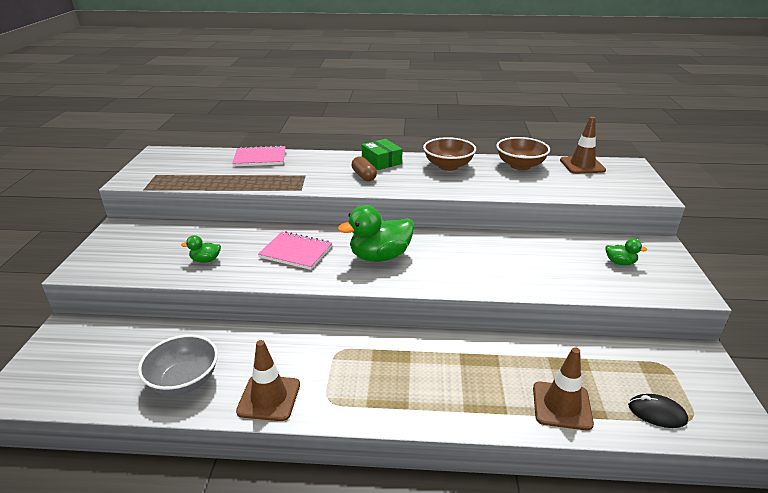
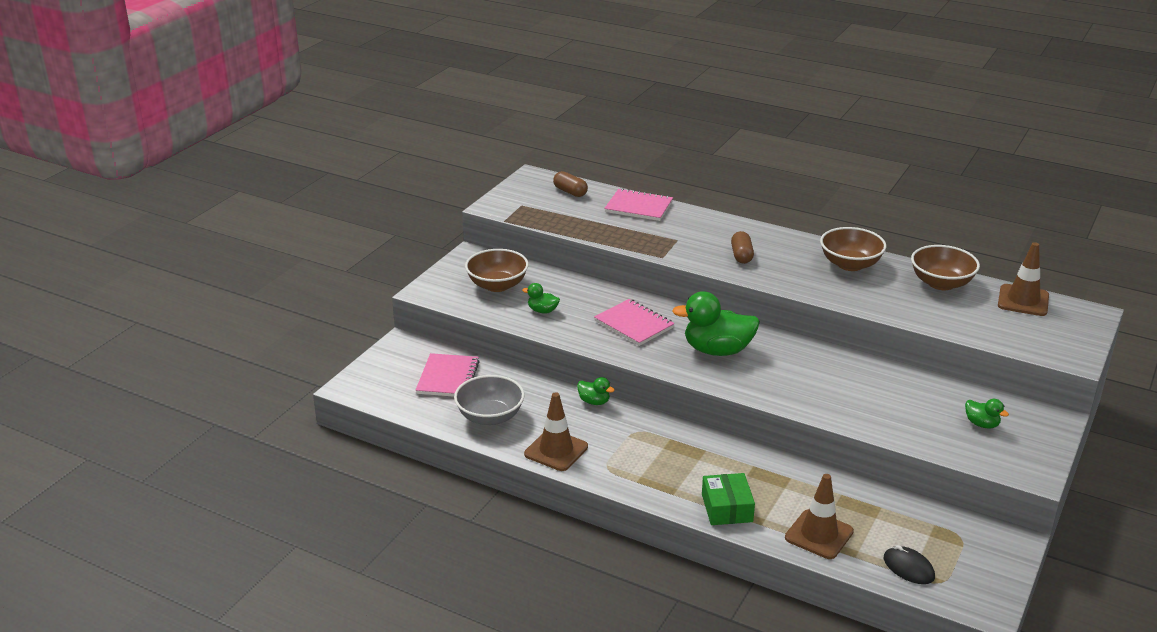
camera: 25 degrees right, 0 degrees up
green box [362,139,402,170] -> green box moved to [702,473,755,525]
none -> pink notebook [416,353,480,397]
none -> brown bowl [465,249,529,292]
none -> brown capsule [553,171,588,197]
none -> green duck [577,377,614,405]

